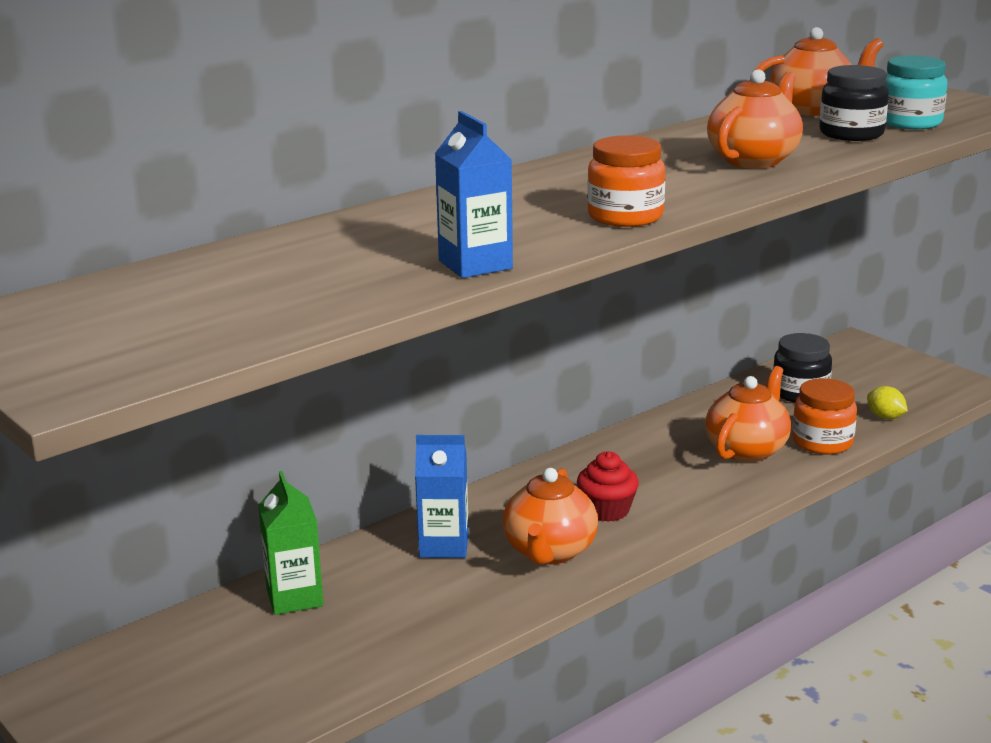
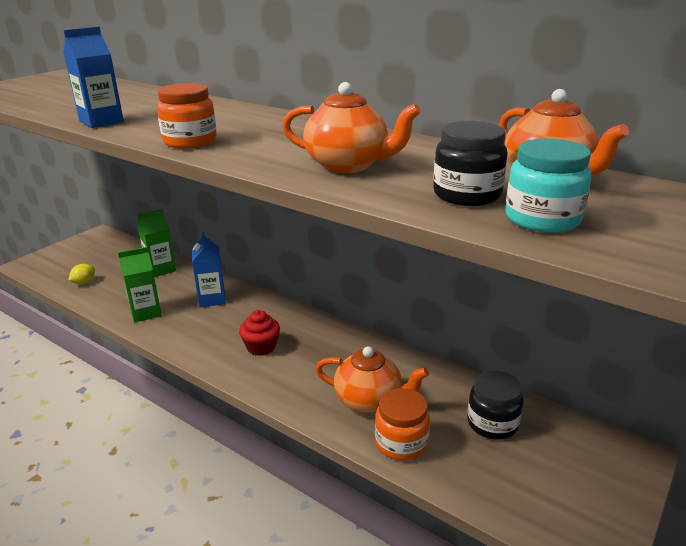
camera: 75 degrees right, 5 degrees up
orange teapot [502,468,598,565] -> none
yellow lemon [867,386,908,419] -> yellow lemon moved to [69,264,95,284]
none -> green carton [118,247,162,323]

